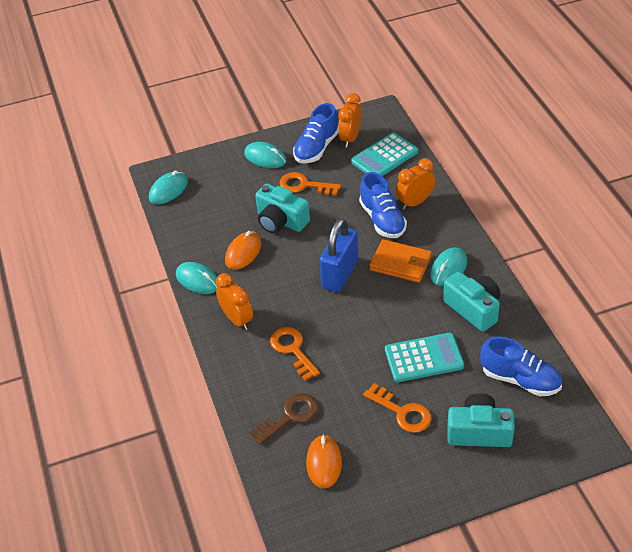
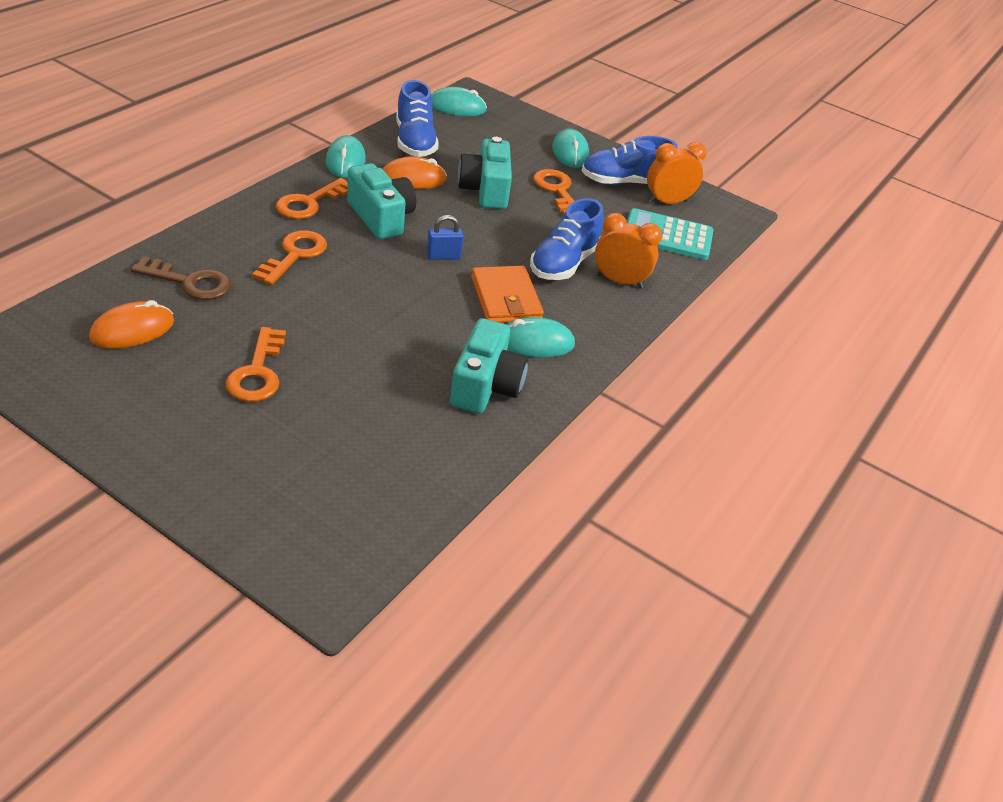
camera: 45 degrees right, 5 degrees down
orange clock [216,273,253,330] -> orange key [276,178,348,219]
blue padlock [319,218,358,293] -> blue padlock [427,215,464,260], size x0.48
turquoise calculator [385,333,464,382] -> none
turquoise camera [447,393,515,447] -> turquoise camera moved to [347,163,416,239]
blue shoe [480,336,562,396] -> blue shoe moved to [396,80,439,157]

